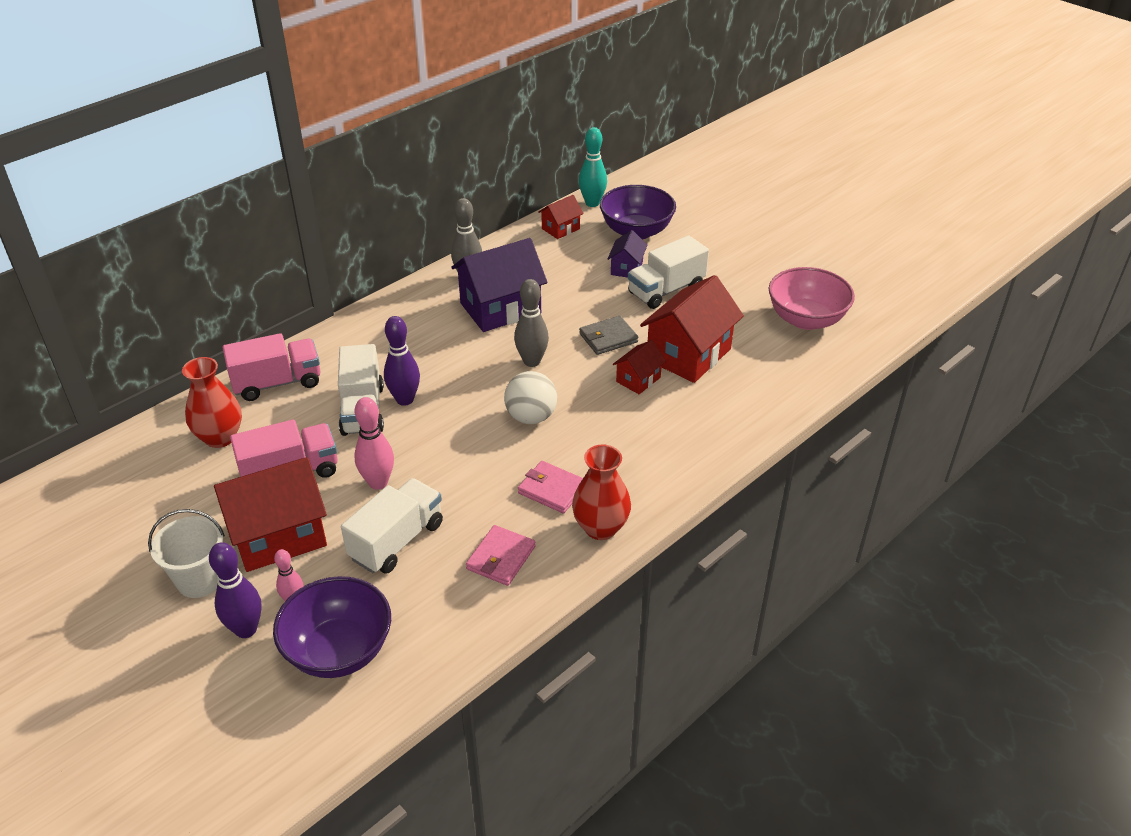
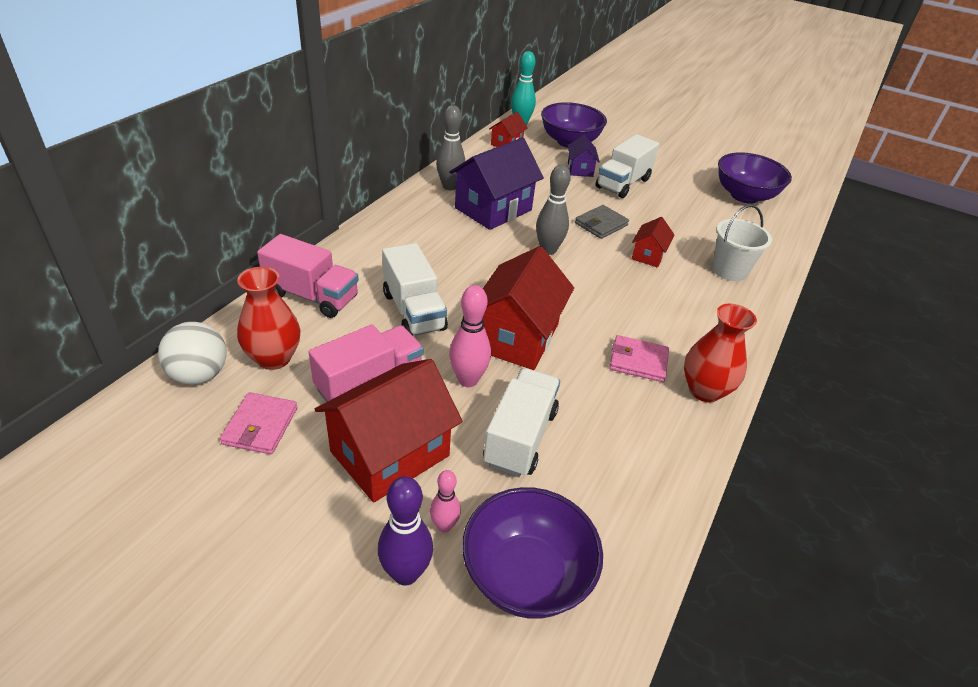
camera: 20 degrees left, 0 degrees up
white bucket [148,509,225,598] -> white bucket moved to [712,205,772,281]
pink truck [223,333,321,401] -> pink truck turned 60 degrees clockwise [257,234,359,318]
purple bowling pin [384,316,420,406] -> none
pink wallet [466,525,536,586] -> pink wallet moved to [220,392,298,454]
white ball [504,371,557,424] -> white ball moved to [158,322,227,384]
red house [640,275,744,383] -> red house moved to [483,246,574,370]
pink bowl [769,267,855,330] -> purple bowl [718,152,792,204]

